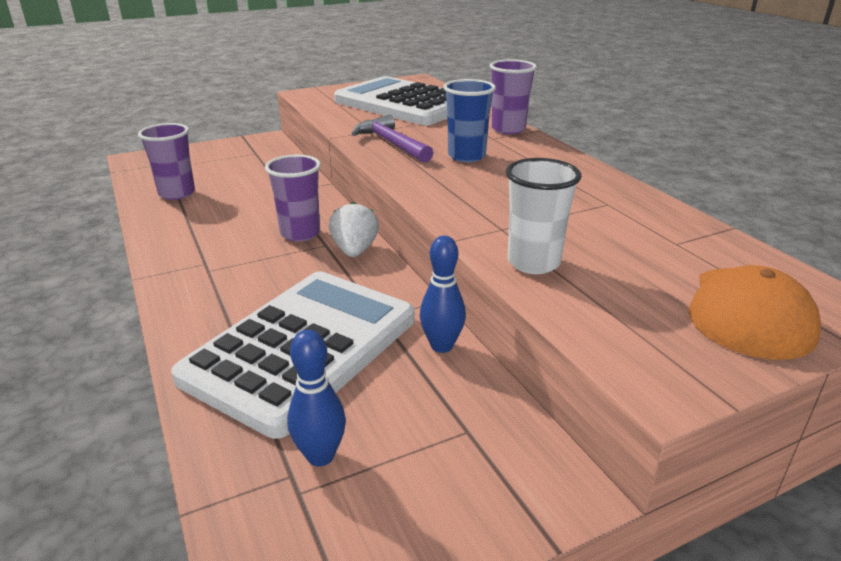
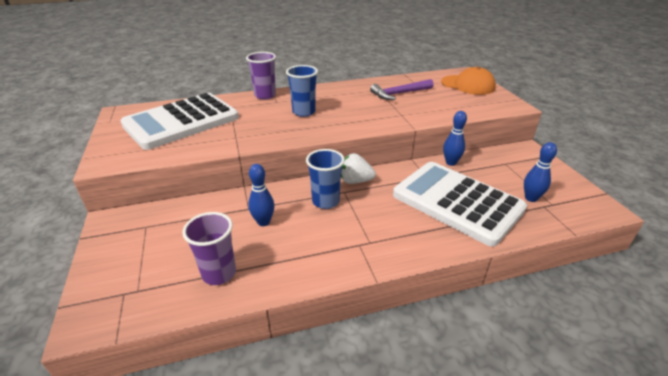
camera: 80 degrees left, 5 degrees up
purple cup [265,155,321,242] -> blue cup [306,149,345,209]
purple hammer [352,114,433,163] -> purple hammer moved to [370,79,434,100]
white cup [506,158,582,274] -> none
none -> blue bowling pin [248,164,275,226]

